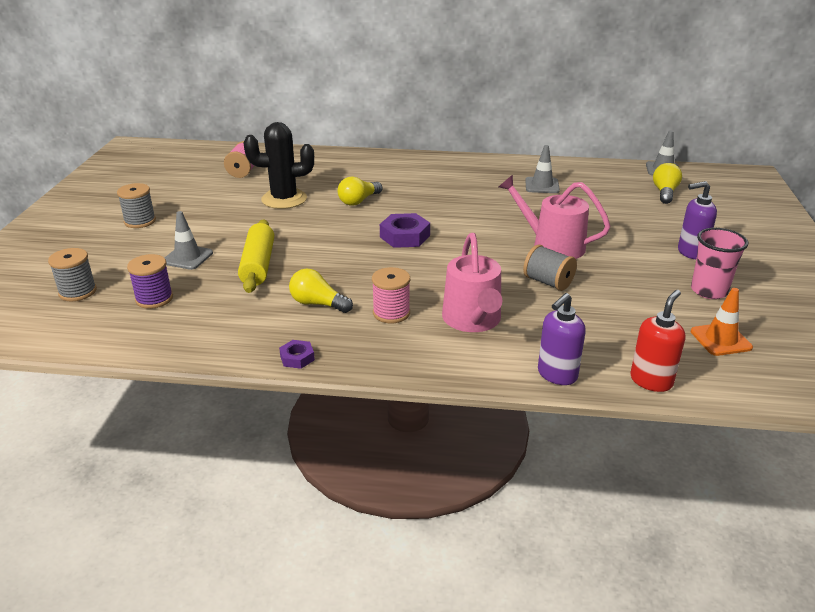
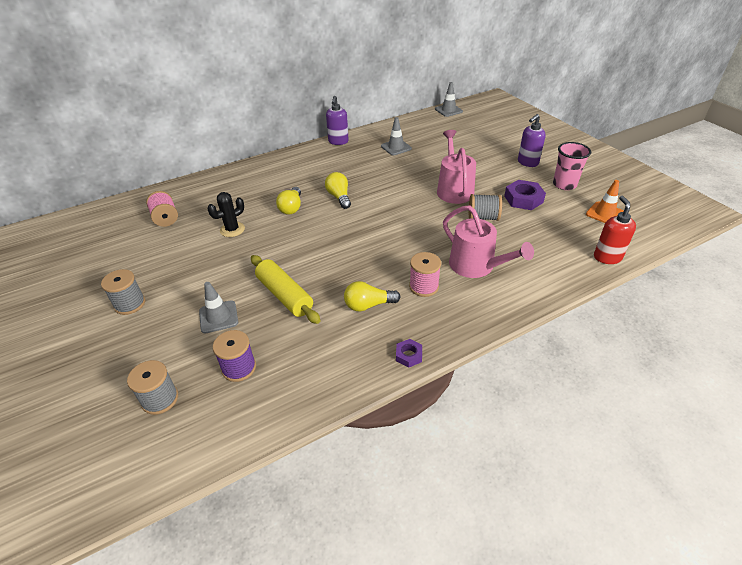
camera: 35 degrees left, 10 degrees up
black cactus [244,122,314,209] -> black cactus [207,192,245,237], size x0.62
purple nut [380,213,430,248] -> purple nut moved to [504,180,546,210]
pink watering can [499,175,611,259] -> pink watering can turned 90 degrees clockwise [437,130,476,204]
purple soap dispenser [538,293,586,385] -> purple soap dispenser moved to [326,96,349,145]
yellow light bulb [653,163,682,204] -> yellow light bulb moved to [325,172,351,209]

